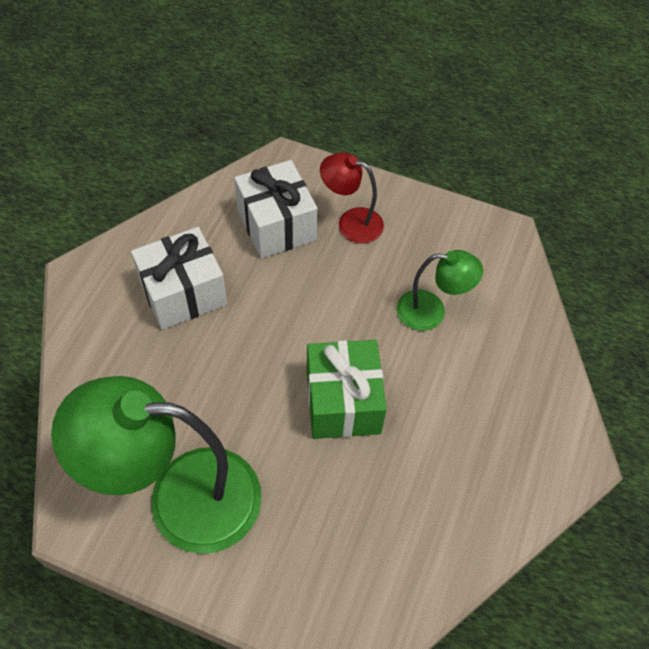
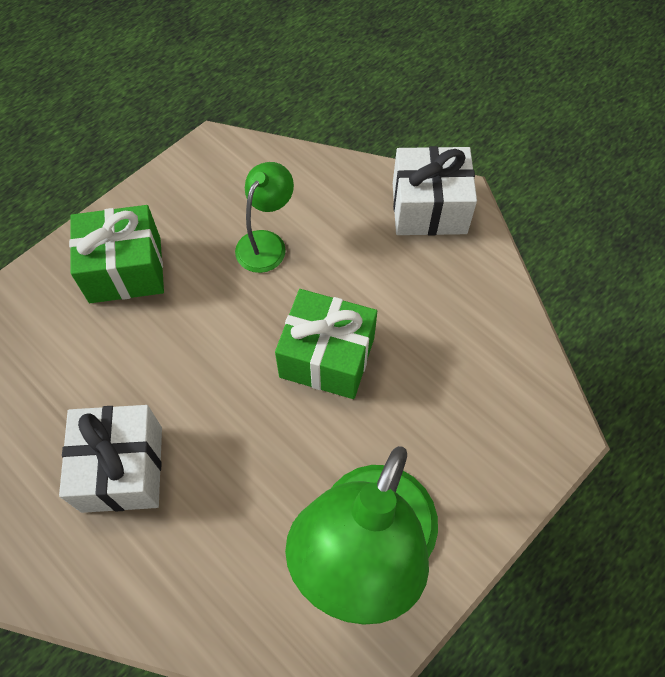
camera: 65 degrees left, 5 degrees up
white gift [234,160,318,259] -> white gift moved to [393,146,477,235]
red lamp [320,153,384,243] -> green gift [69,205,164,303]

